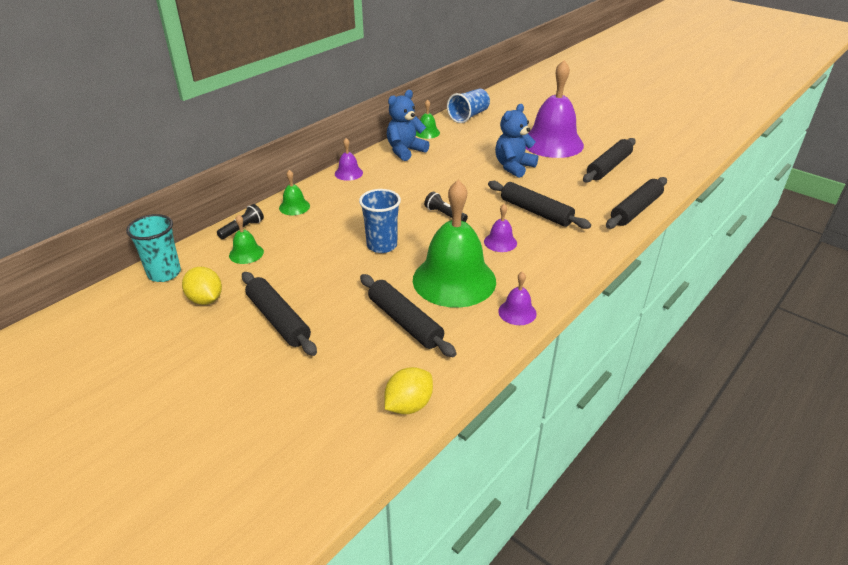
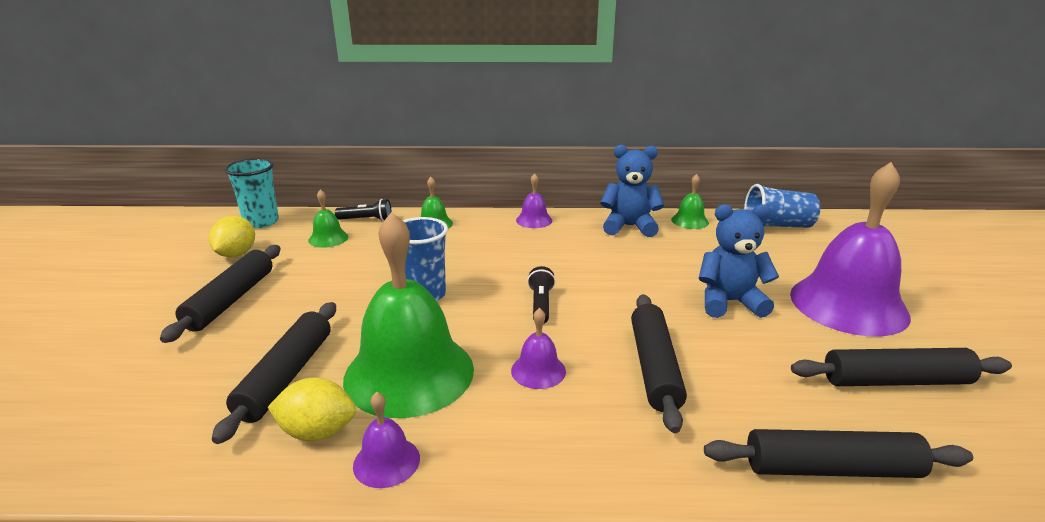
camera: 50 degrees right, 10 degrees down
yellow lemon [384,367,433,414] -> yellow lemon moved to [268,378,356,441]

